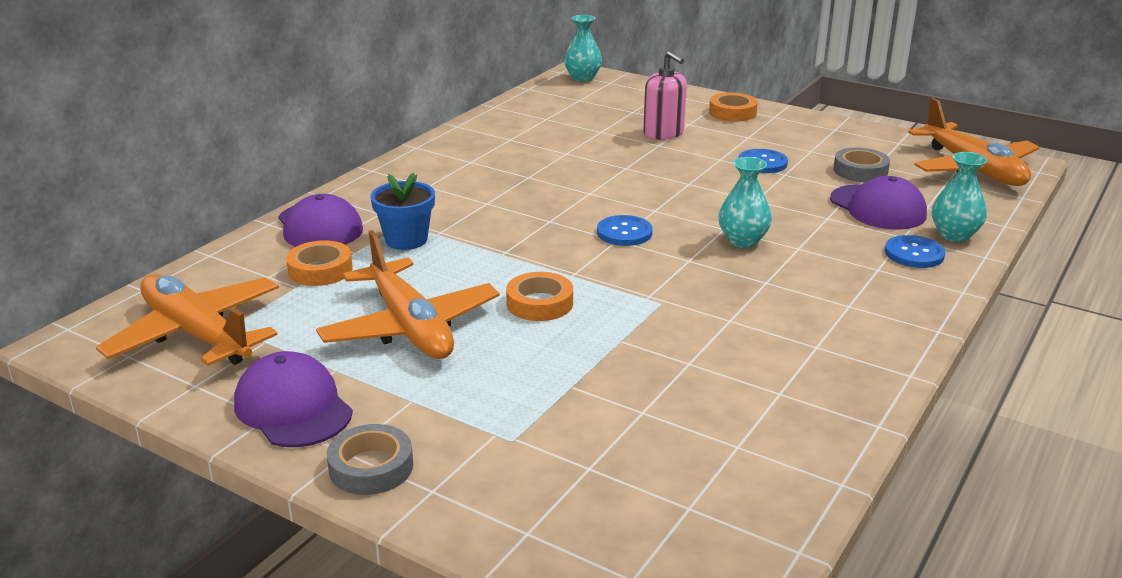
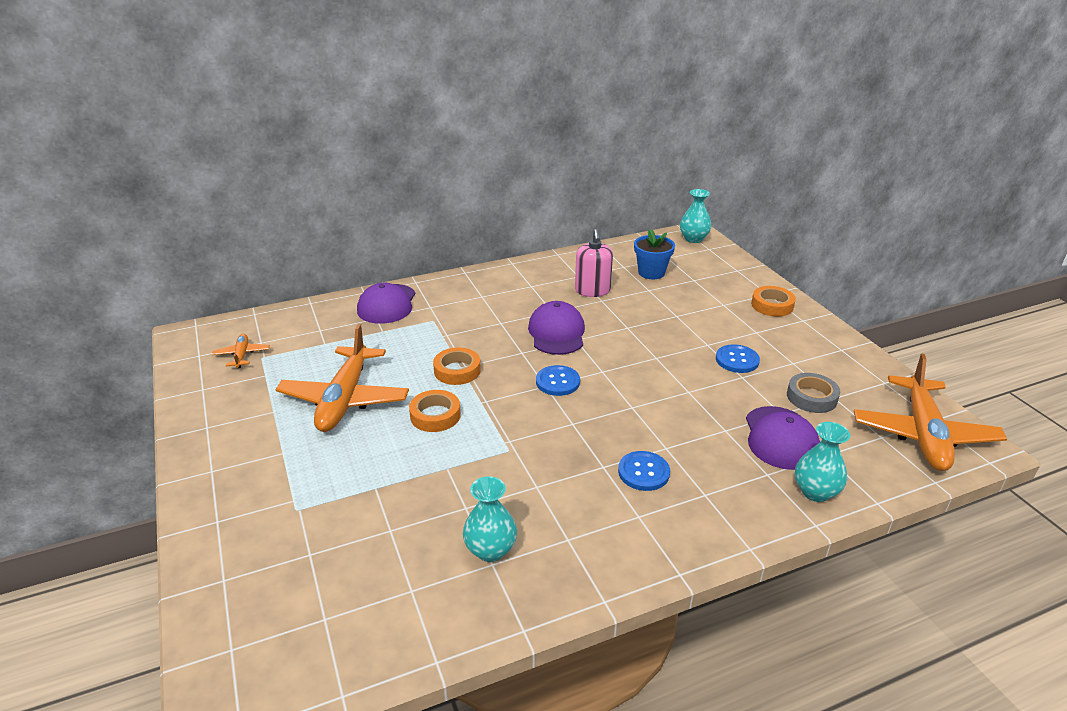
camera: 35 degrees right, 5 degrees up
orange plane [96,274,279,366] -> orange plane [212,334,270,368], size x0.45
purple cap [234,351,353,447] -> purple cap moved to [528,301,585,355]
orange tape [286,240,353,286] -> orange tape moved to [433,347,481,385]
grey tape [327,424,413,495] -> none
blue flower pot [371,173,435,250] -> blue flower pot moved to [634,229,675,279]
pink soap dispenser [643,51,687,140] -> pink soap dispenser moved to [575,229,613,297]
turquoise vase [719,157,772,248] -> turquoise vase moved to [463,476,517,562]
blue button [885,235,945,268] -> blue button moved to [618,451,670,491]

